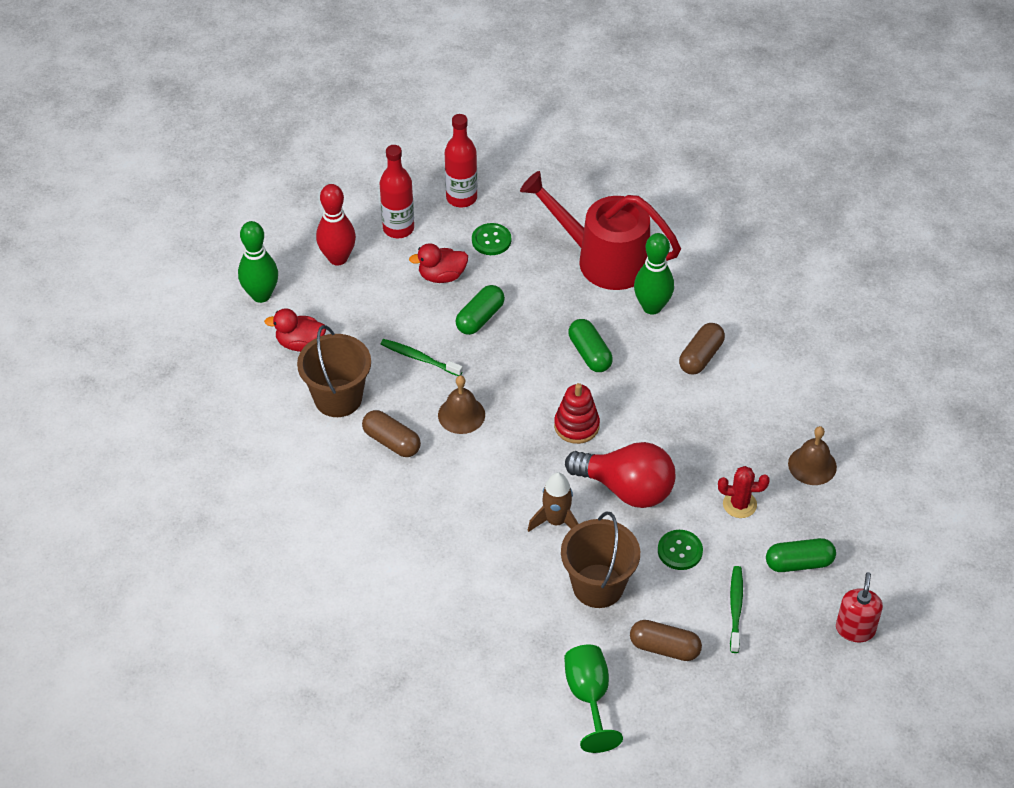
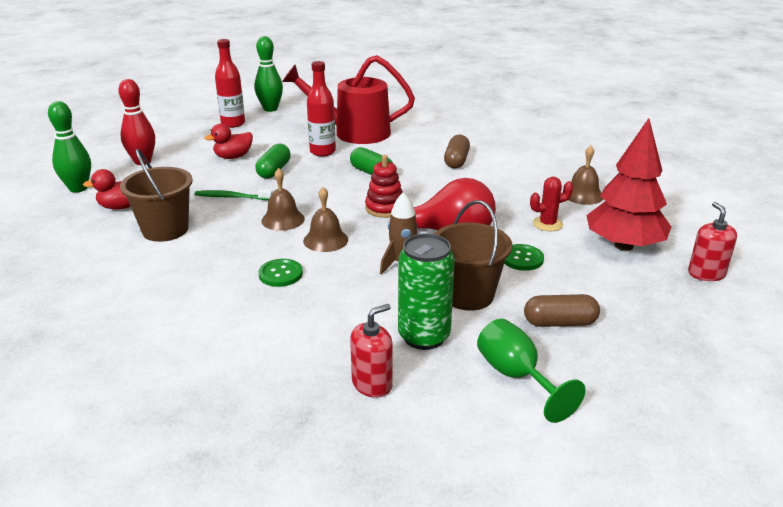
camera: 20 degrees left, 20 degrees down
brown capsule [362,410,421,457] -> none
red bottle [380,145,414,238] -> red bottle moved to [307,61,336,157]
green button [472,223,511,255] -> green button moved to [258,259,303,287]
green bowling pin [634,233,674,315] -> green bowling pin moved to [254,36,283,112]
green toothbrush [730,566,743,653] -> none
green capsule [766,538,836,572] -> red tree [586,118,671,251]
none -> brown bell [303,187,348,252]
none -> red soap dispenser [350,304,393,398]
none -> green can [398,233,455,350]

